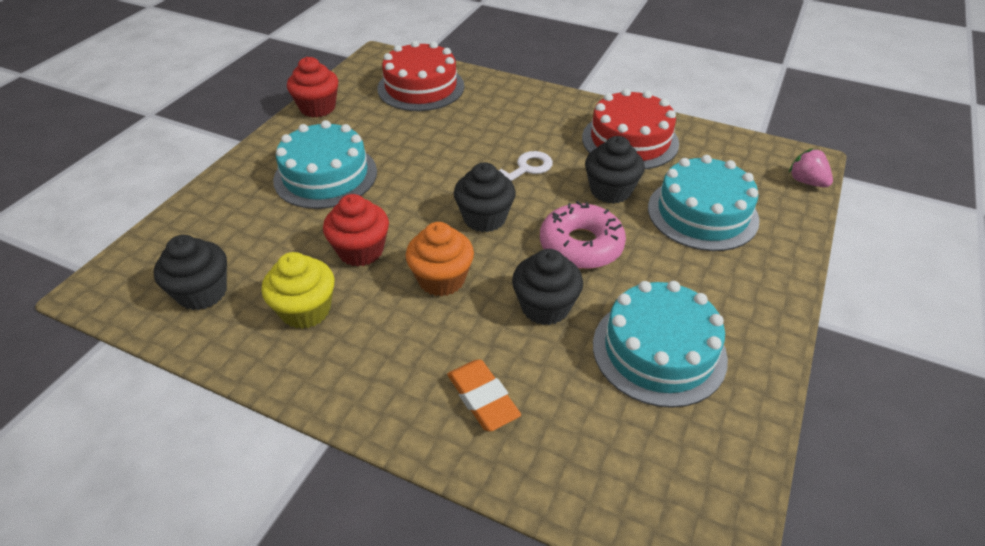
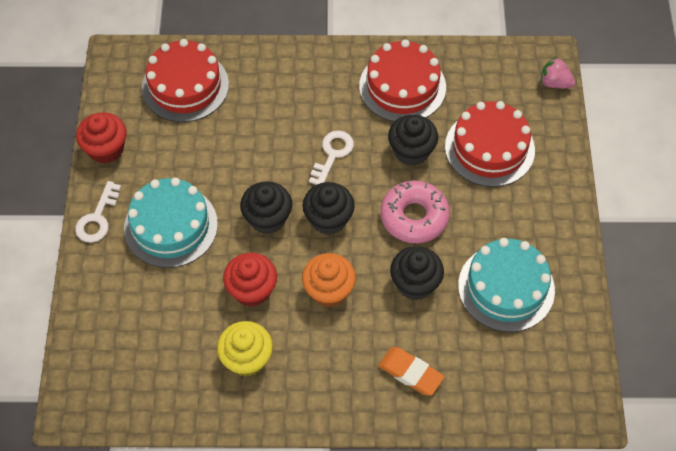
camera: 25 degrees left, 15 degrees up
black cupcake [154,235,227,310] -> black cupcake moved to [240,181,292,234]
turquoise cake [648,155,760,251] -> red cake [445,101,535,187]
none -> white key [75,181,121,243]

